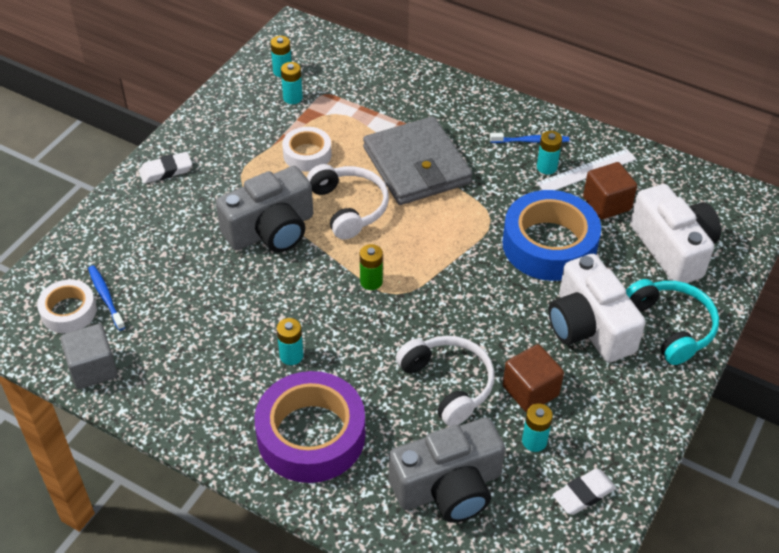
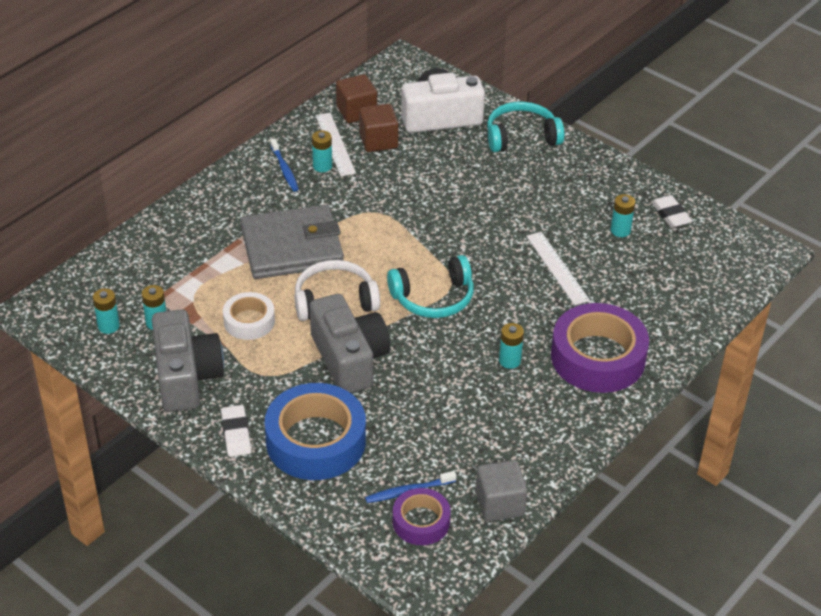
camera: 80 degrees left, 5 degrees down
white tape [37,280,97,333] -> purple tape [393,488,451,545]
green battery [360,244,383,290] -> turquoise headphones [387,255,474,318]
grey camera [389,417,505,523] -> grey camera moved to [152,309,224,412]
white headphones [396,336,495,426] -> white ruler [526,232,590,305]
blue toothbrush [490,133,569,143] -> blue toothbrush turned 150 degrees clockwise [270,138,299,192]
blue tape [502,190,601,281] -> blue tape moved to [265,383,366,480]
brown cube [503,344,564,413] -> brown cube moved to [336,74,377,123]
white camera [548,254,646,363] -> none

